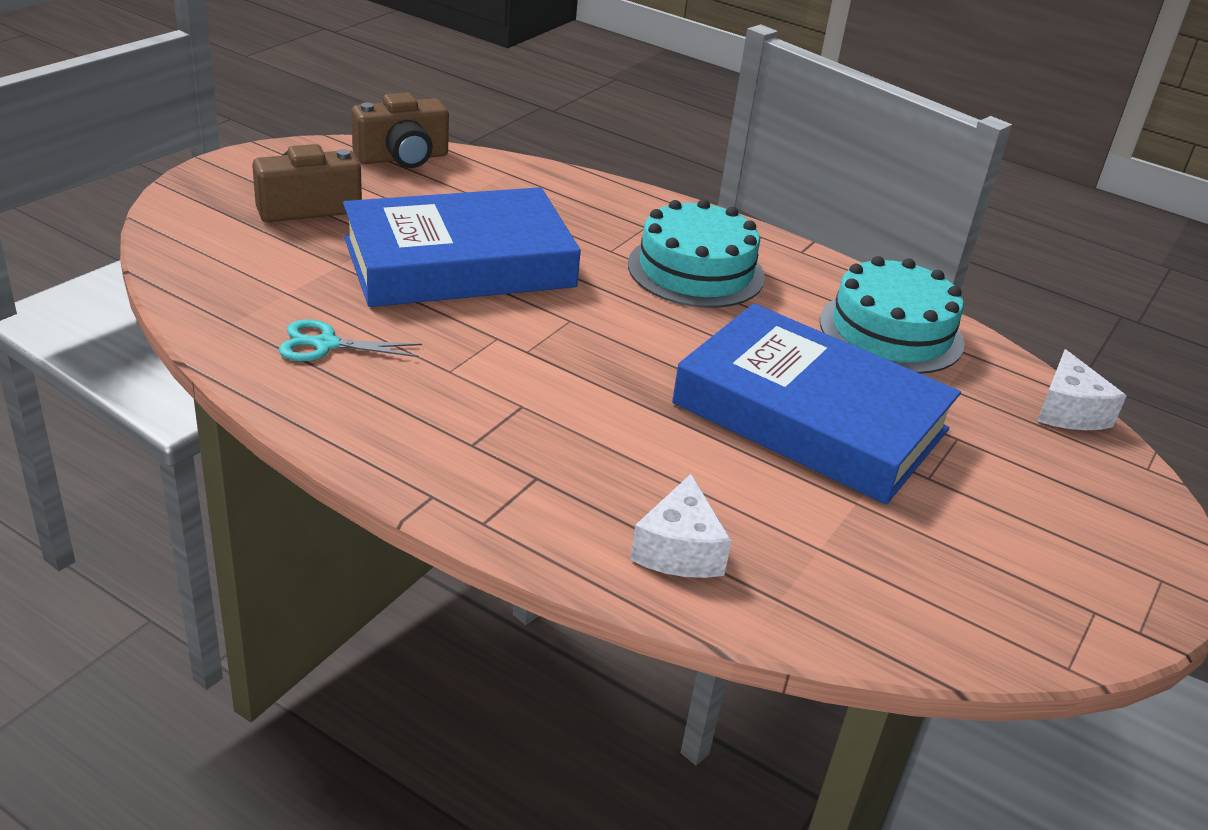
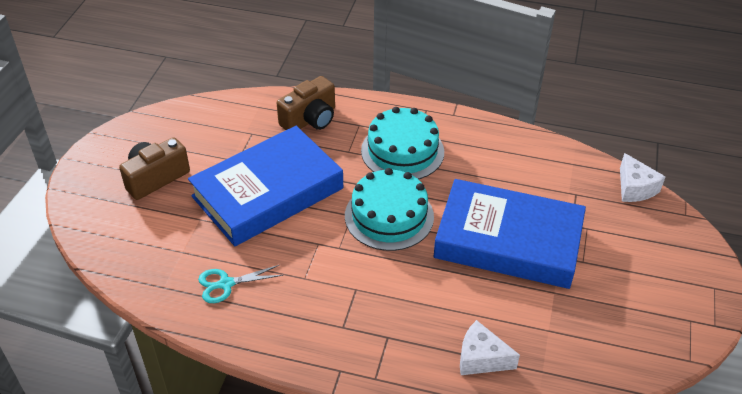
camera: 15 degrees left, 10 degrees up
brown camera [351,92,449,168] -> brown camera moved to [277,76,335,130]
white cheese [630,474,732,578] -> white cheese turned 120 degrees clockwise [460,320,520,375]
turquoise cake [820,256,965,374] -> turquoise cake moved to [345,168,434,251]

